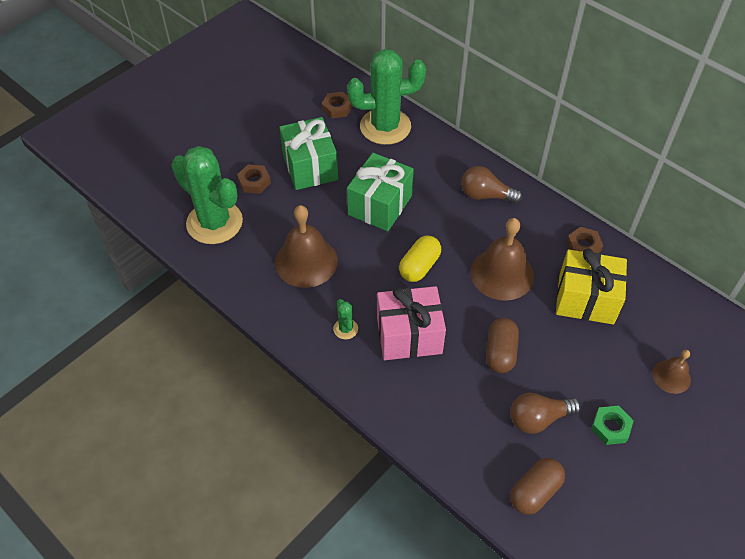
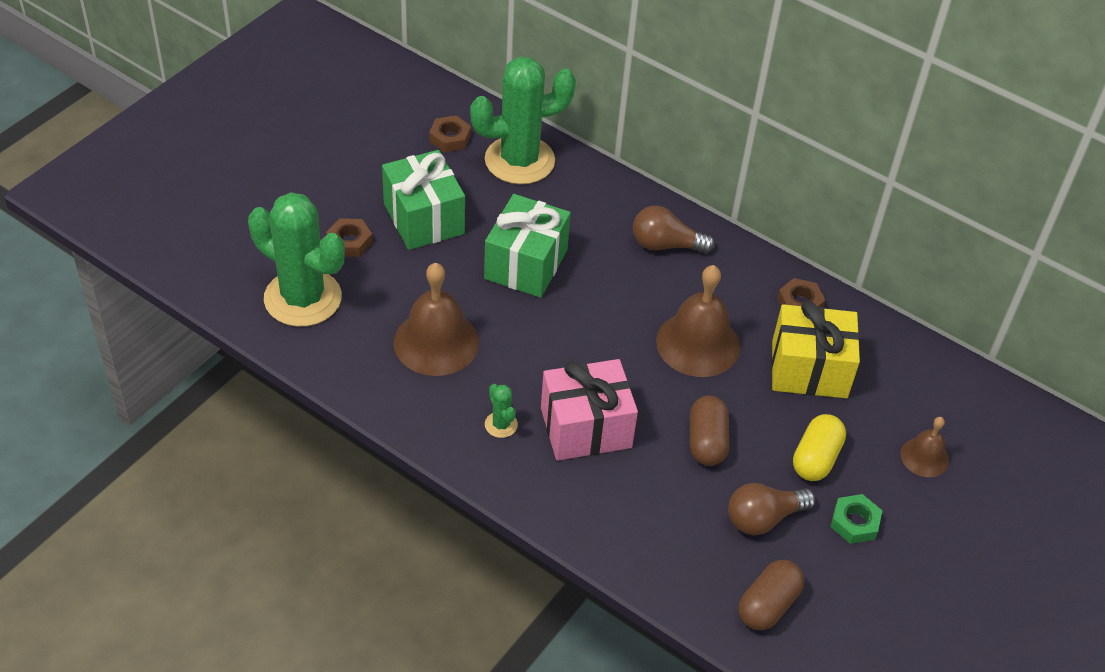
camera: 10 degrees left, 5 degrees down
yellow capsule [399,235,441,282] -> yellow capsule moved to [793,414,846,481]

